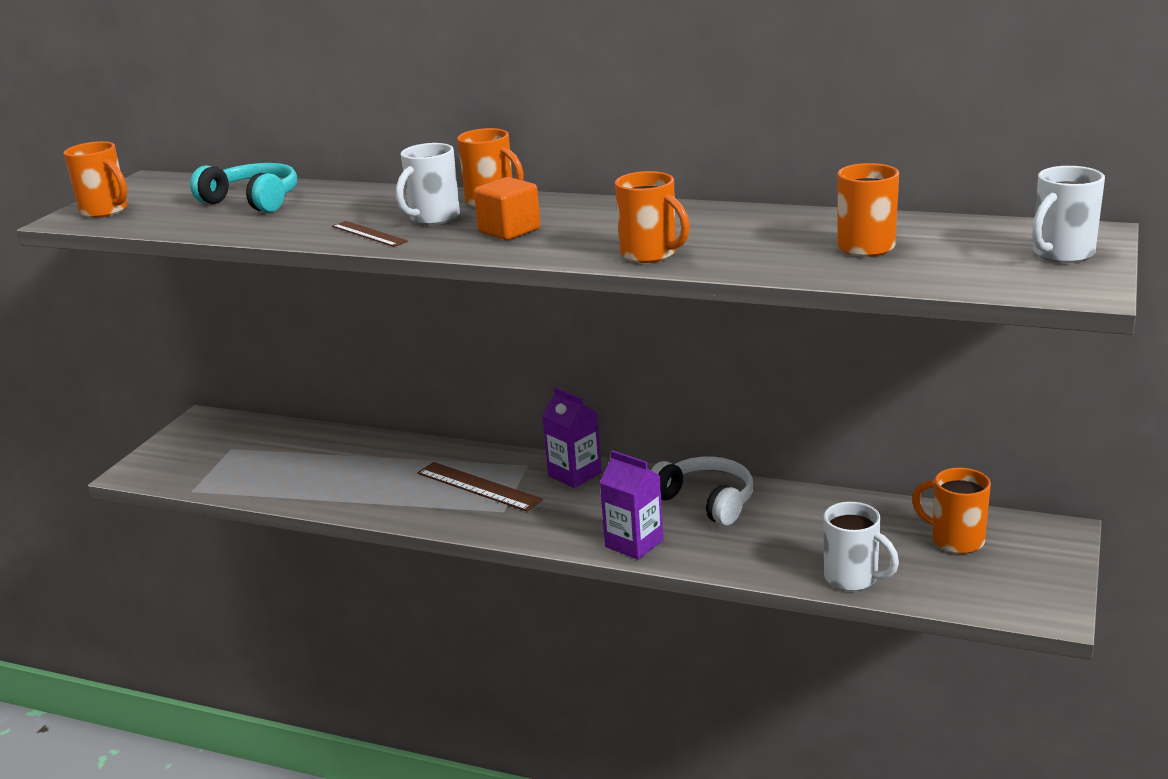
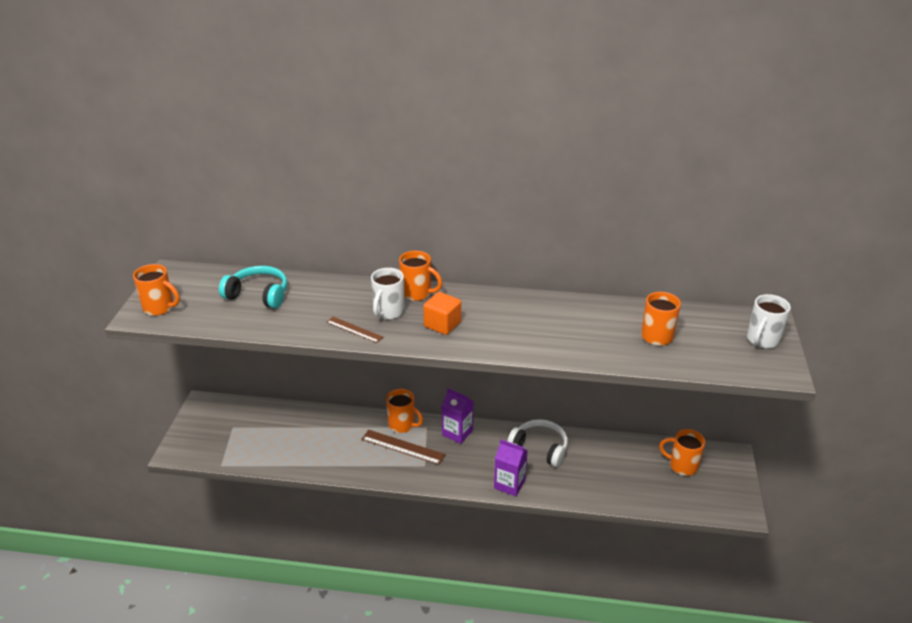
camera: 15 degrees left, 10 degrees up
orange mug [615,171,690,263] -> orange mug moved to [386,389,423,433]
white mug [824,502,899,591] -> none

